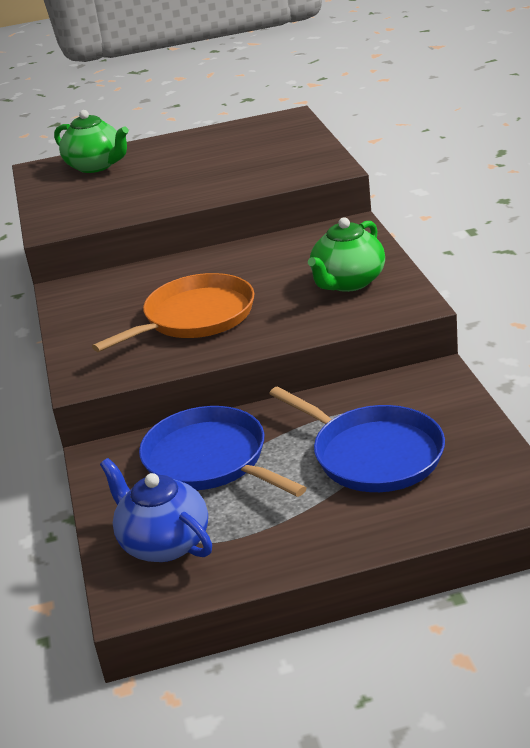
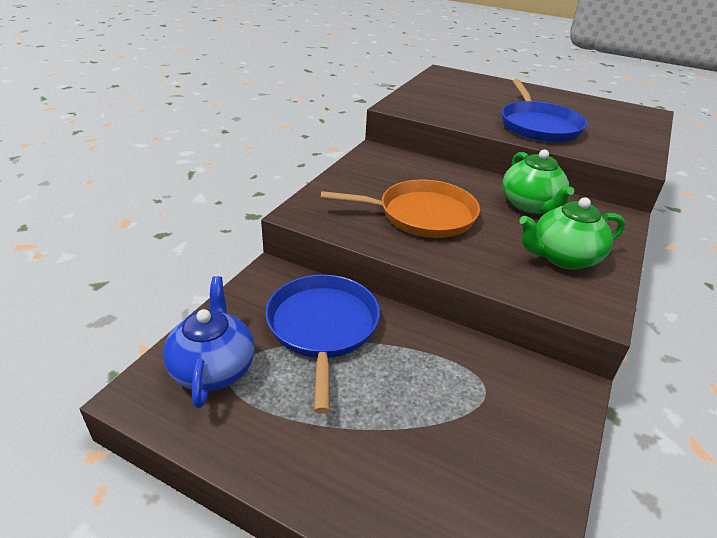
camera: 35 degrees right, 5 degrees up
green teapot [54,110,129,173] -> green teapot moved to [502,150,574,214]
blue pan [269,386,445,492] -> blue pan moved to [501,79,587,142]

